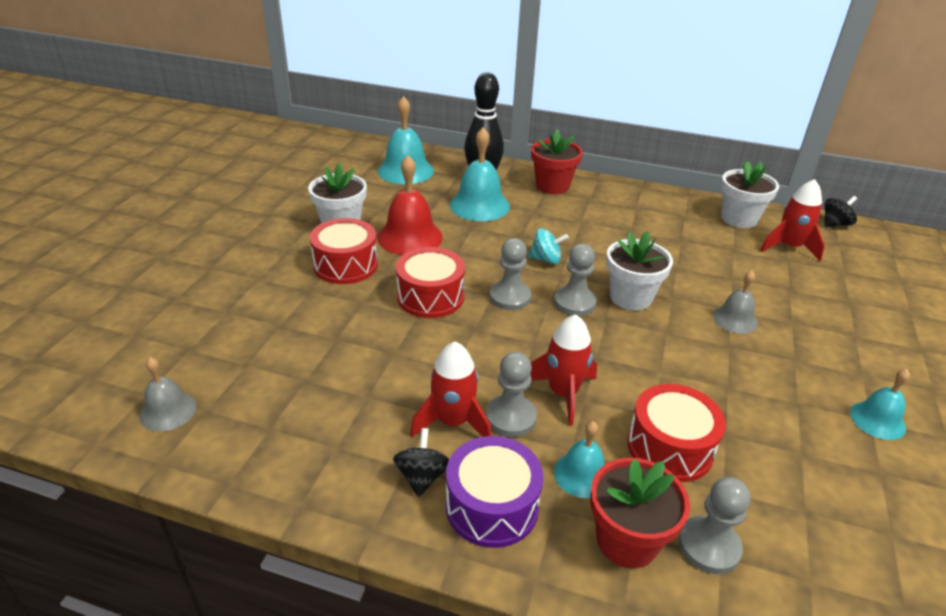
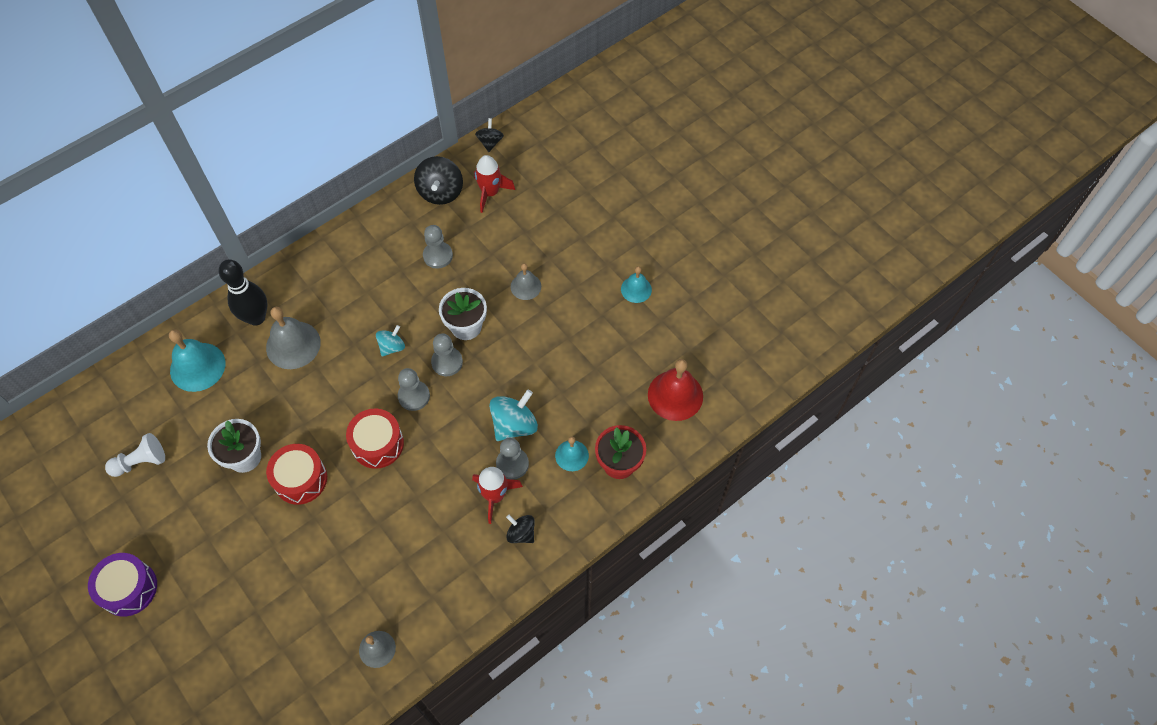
camera: 55 degrees left, 25 degrees up
red bell [377,155,443,255] -> red bell moved to [648,359,703,421]
purple drum [446,436,544,548] -> purple drum moved to [88,553,157,617]
turquoise bell [450,127,510,221] -> grey bell [266,307,321,369]
red rocket [530,314,597,426] -> turquoise spinning top [489,389,538,441]
red flower pot [531,129,583,194] -> none
red drum [627,384,726,482] -> none
grey pawn [679,477,751,574] -> grey pawn moved to [423,225,453,269]
white flower pot [721,161,779,228] -> black spinning top [414,156,463,205]
none -> white pawn [105,433,165,477]

